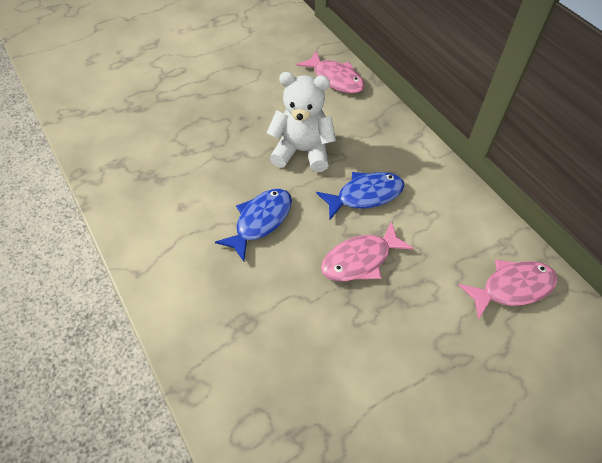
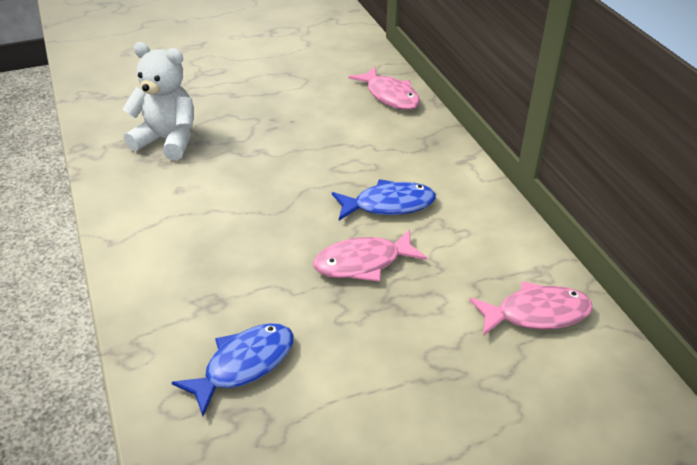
camera: 10 degrees right, 15 degrees down
blue fish [215,188,292,262] -> blue fish moved to [171,323,294,416]
white teddy bear [267,72,336,172] -> white teddy bear moved to [122,42,194,160]

